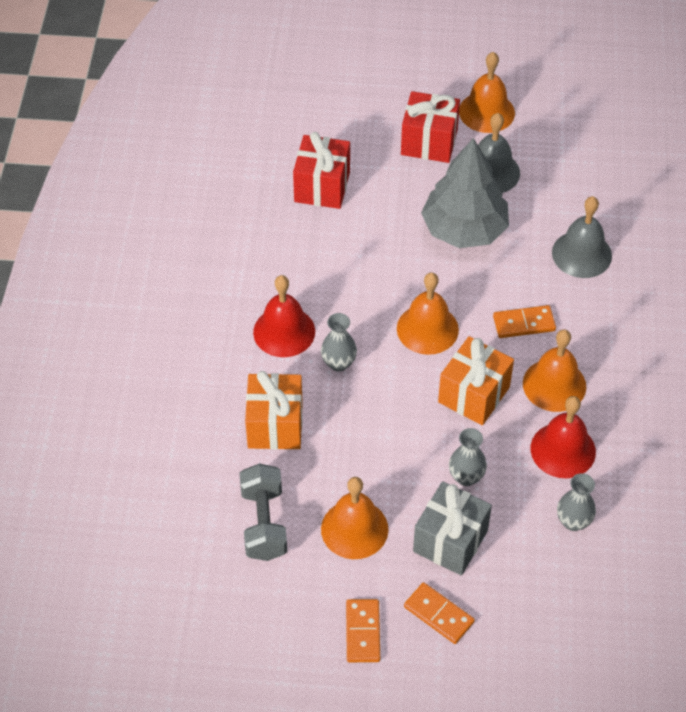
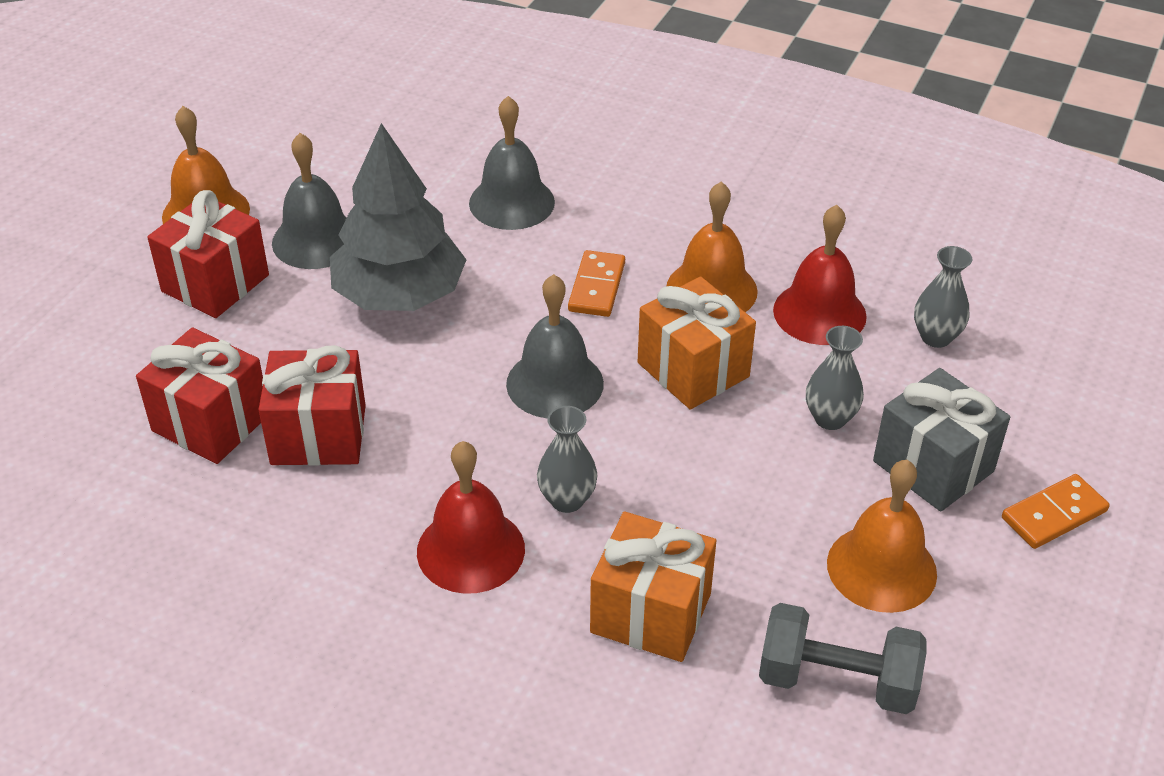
camera: 70 degrees left, 10 degrees down
orange domino [346,599,380,662] -> none
orange bell [397,272,459,355] -> grey bell [506,274,604,418]
none -> red gift [258,345,366,466]

